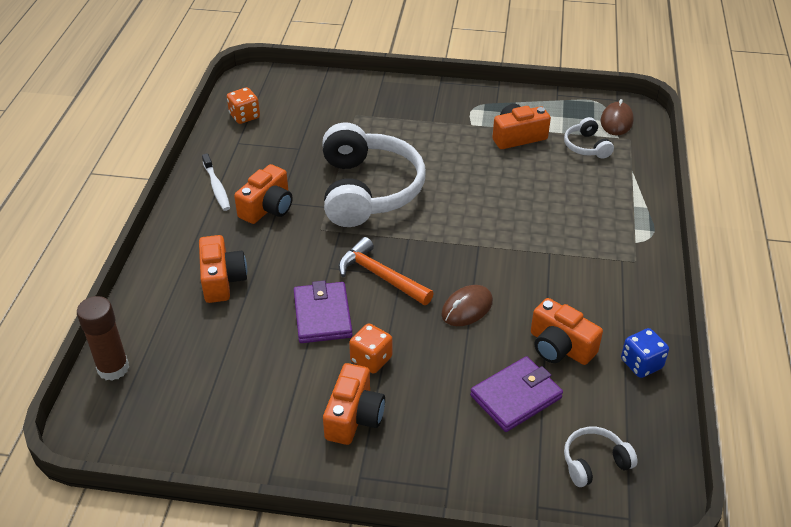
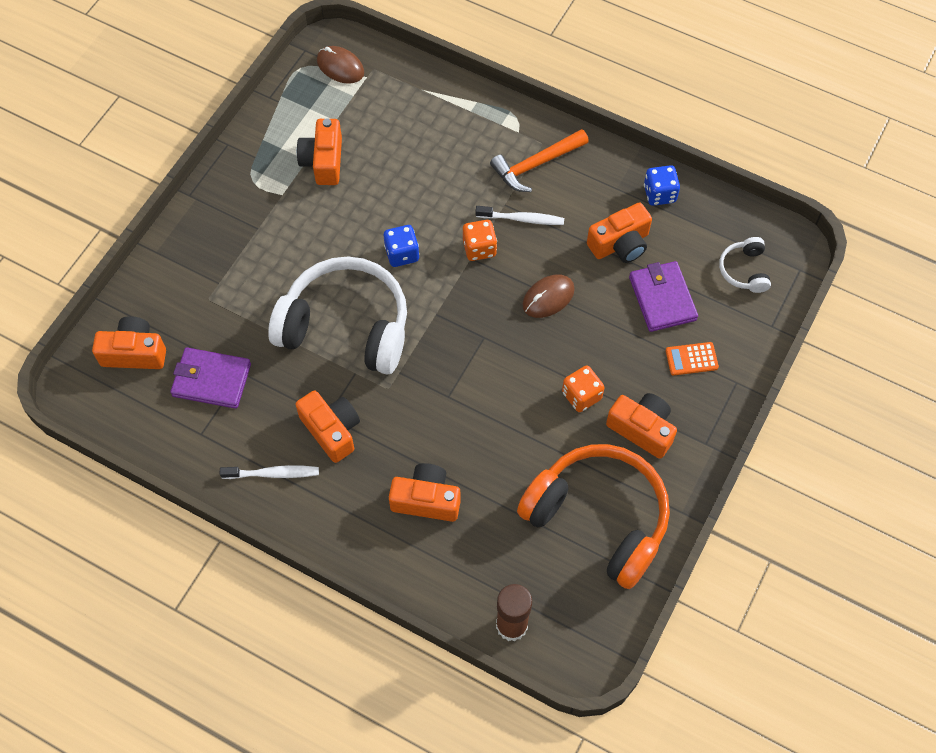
camera: 70 degrees left, 20 degrees up
orange dice [227,87,260,124] -> orange dice moved to [463,220,497,261]
purple wallet [294,280,353,343] -> purple wallet moved to [170,347,251,409]
orange hammer [338,237,434,305] -> orange hammer moved to [490,129,589,192]
brown mouse [441,285,493,326] -> brown mouse turned 75 degrees clockwise [523,274,575,318]
white headphones [564,117,614,159] -> none
none -> orange camera [92,316,166,369]
none -> blue dice [384,225,419,267]
none -> white toothbrush [476,206,564,225]
none -> orange headphones [517,444,670,589]
none -> orange calculator [666,342,719,375]

